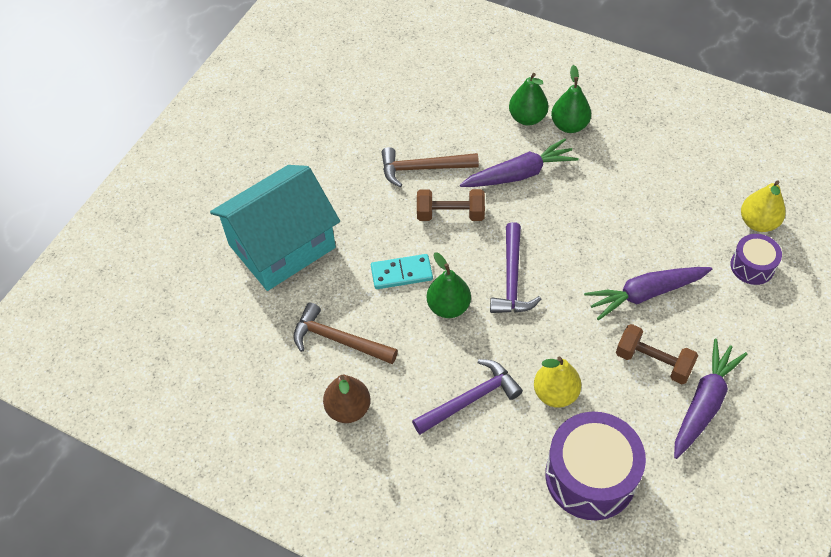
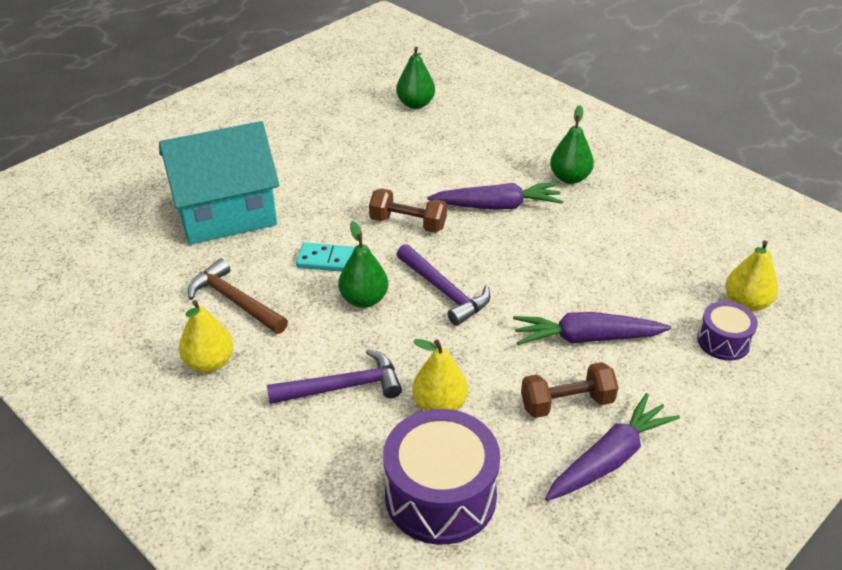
camera: 15 degrees right, 15 degrees down
brown pear [323,375,371,423] -> yellow pear [179,300,234,373]
brown hammer [382,147,479,188] -> none
purple hammer [490,222,541,313] -> purple hammer turned 60 degrees counterclockwise [396,244,490,326]
green pear [509,73,549,126] -> green pear moved to [396,47,435,109]
brown dumbbell [616,324,698,384] -> brown dumbbell turned 60 degrees counterclockwise [521,362,618,418]

